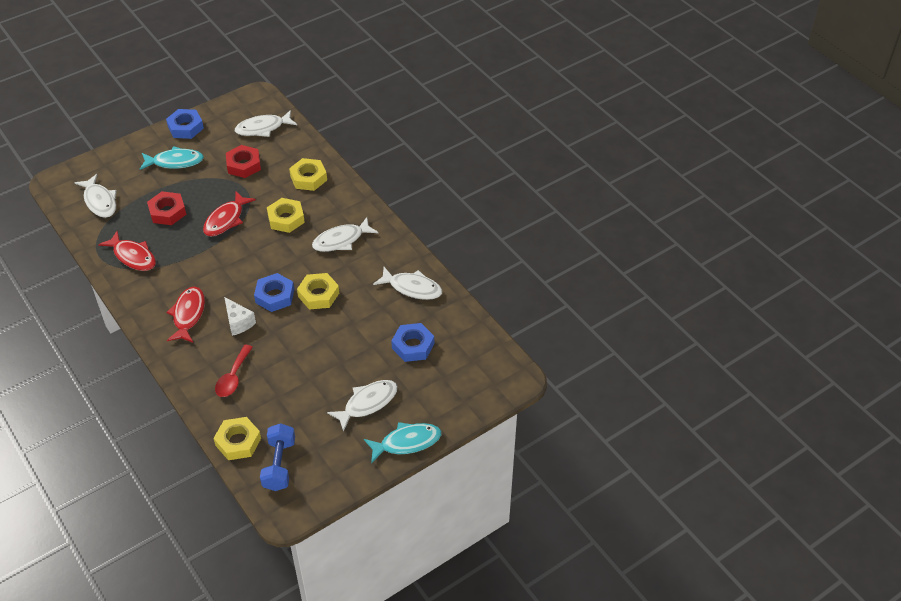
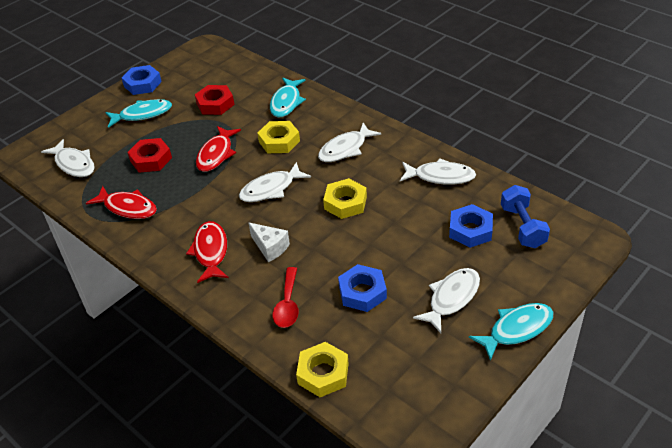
camera: 10 degrees left, 5 degrees down
white fish [235,110,297,137] -> white fish moved to [239,162,311,202]
blue nut [254,273,294,312] -> blue nut moved to [338,264,387,312]
blue dumbbell [260,423,295,491] -> blue dumbbell moved to [501,185,550,248]
yellow nut [289,158,327,191] -> turquoise fish [270,78,306,118]

